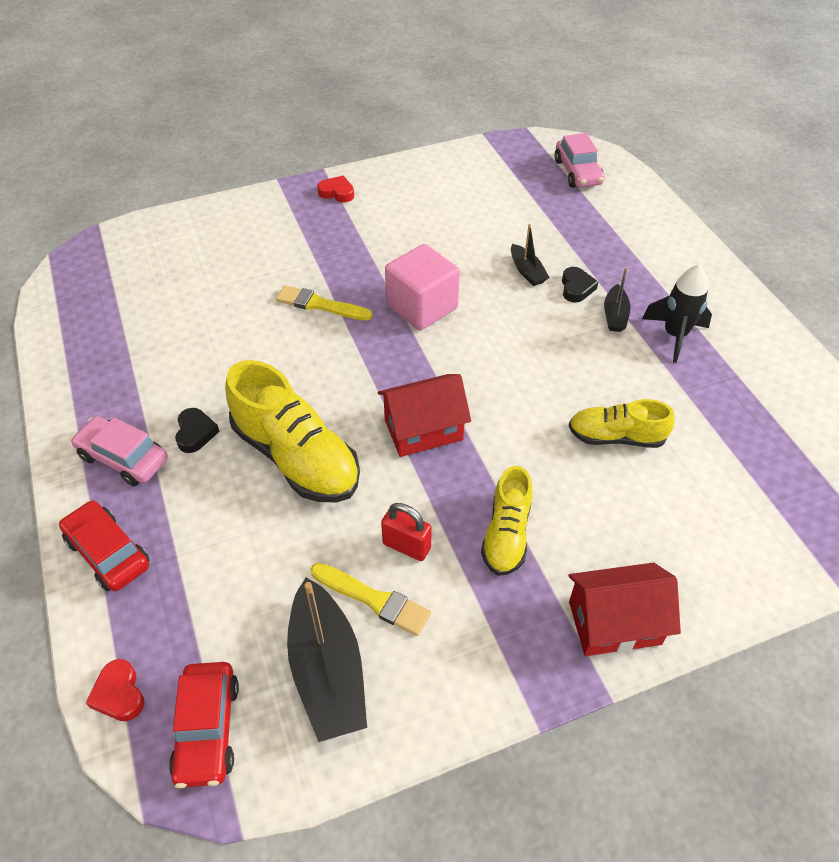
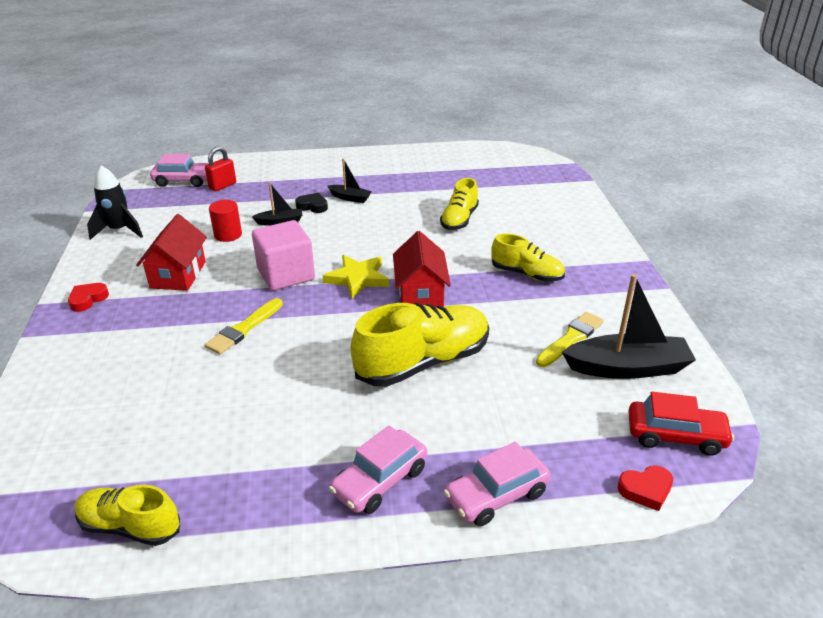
camera: 75 degrees left, 15 degrees down
red car [59,500,150,591] -> pink car [444,442,551,526]
black heart [175,408,220,453] -> none
red padlock [381,503,432,561] -> red padlock moved to [205,146,236,191]
red house [568,562,681,656] -> red house moved to [136,214,207,291]
black rocket [642,265,712,363] -> black rocket moved to [87,166,143,240]
none -> yellow shoe [75,485,180,546]
none -> red cylinder [209,200,242,242]
none -> yellow star [323,255,389,299]

